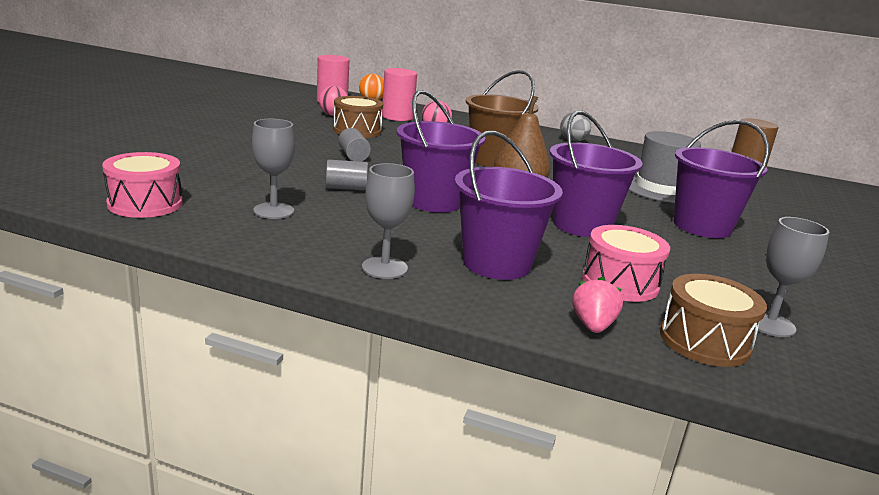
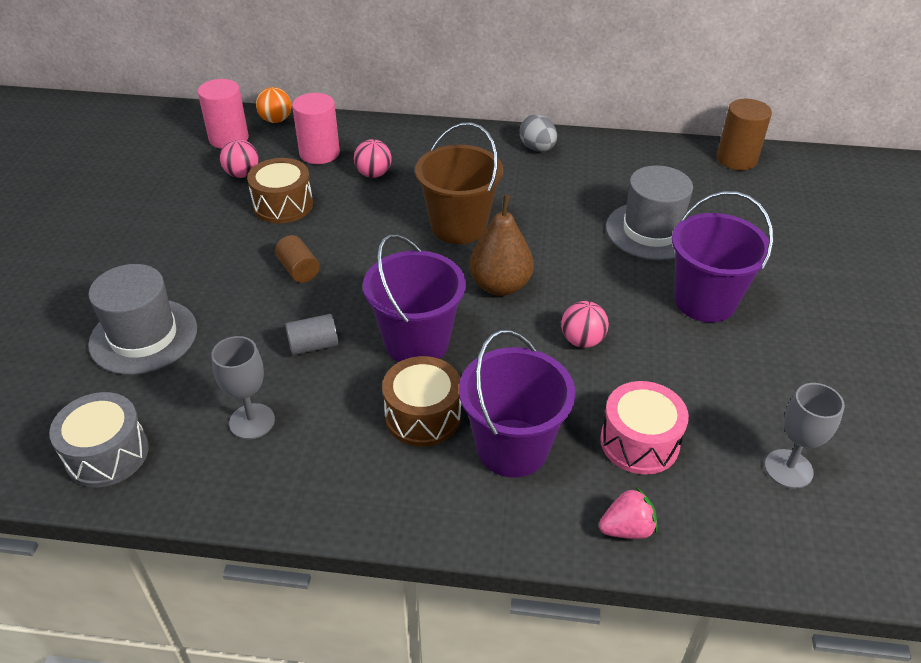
camera: 10 degrees left, 20 degrees up
pink drum [102,152,183,218] -> grey drum [49,392,149,487]
grey cylinder [338,128,371,161] -> brown cylinder [275,235,320,283]
grey goblet [362,163,415,279] -> none
purple bucket [550,111,642,237] -> pink ball [561,301,609,348]
pink strawberry [573,277,623,333] -> pink strawberry turned 75 degrees clockwise [599,487,657,539]
brown drum [660,274,767,367] -> brown drum moved to [382,356,461,446]
none -> grey hat [88,264,197,375]

